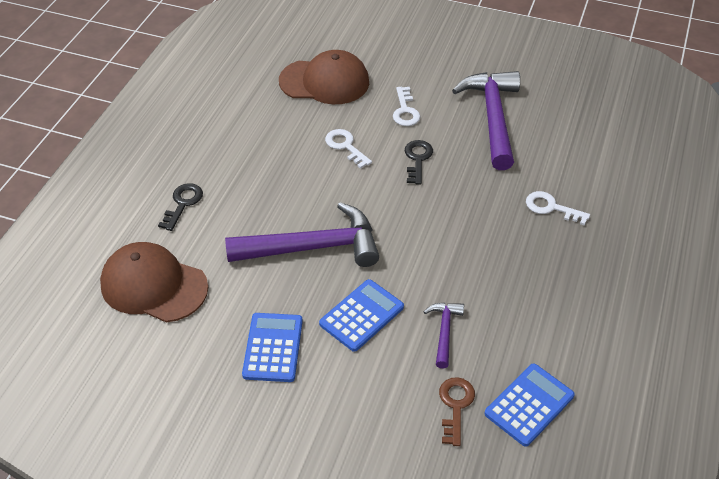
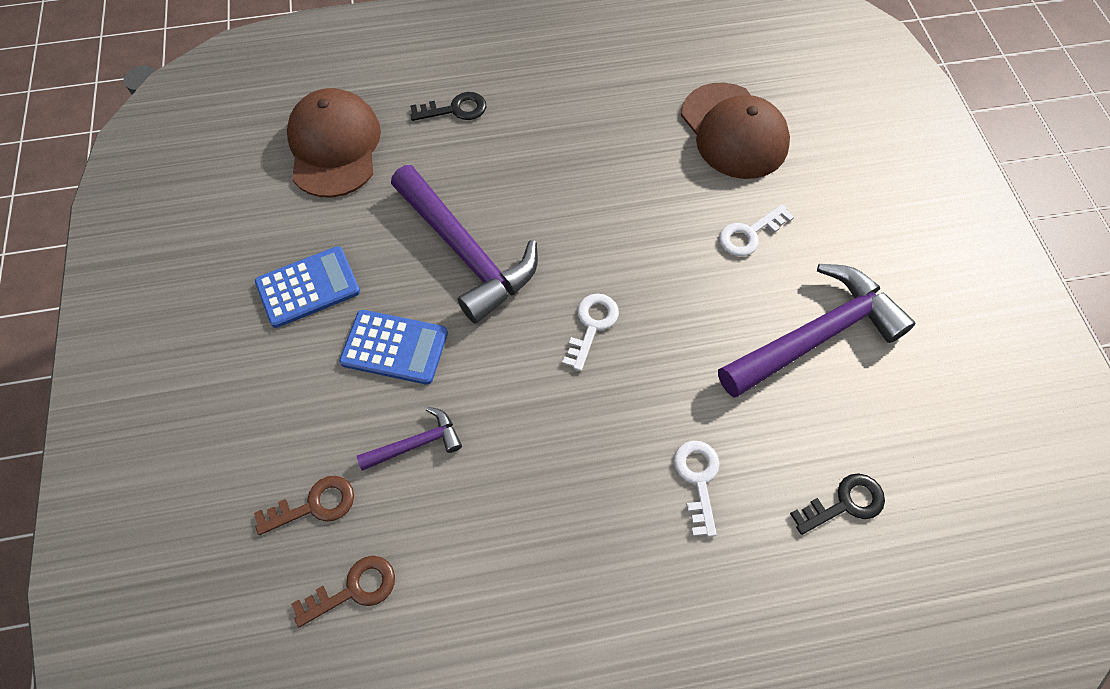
camera: 60 degrees right, 15 degrees up
white key [325,129,372,169] -> white key moved to [562,294,619,371]
black key [405,140,433,185] -> black key moved to [790,473,885,535]
blue calculator [485,363,575,447] -> brown key [291,556,395,627]

